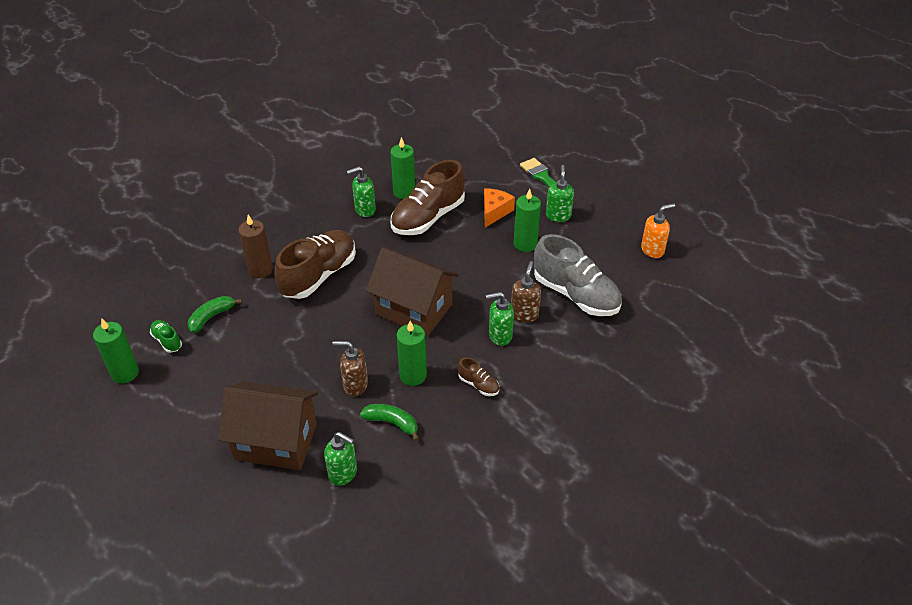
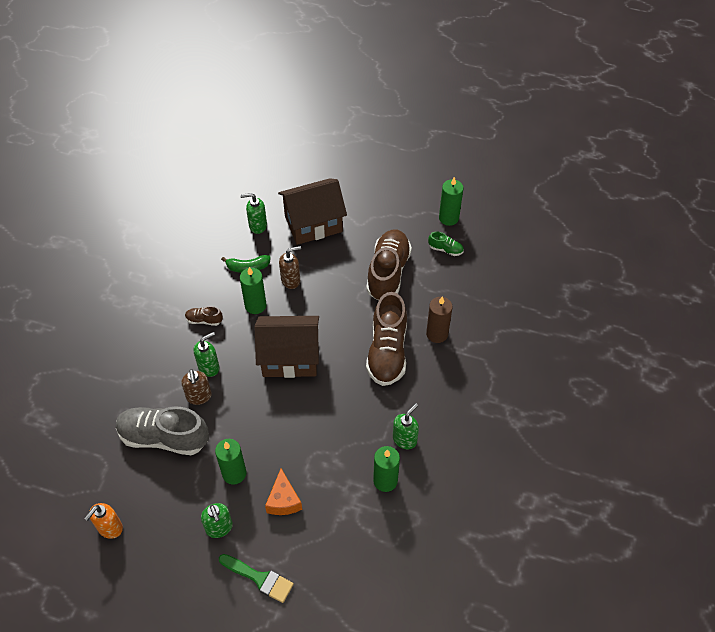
camera: 150 degrees right, 10 degrees up
green banana [188,296,242,333] -> none
brown shoe [391,160,465,235] -> brown shoe moved to [366,230,412,301]

